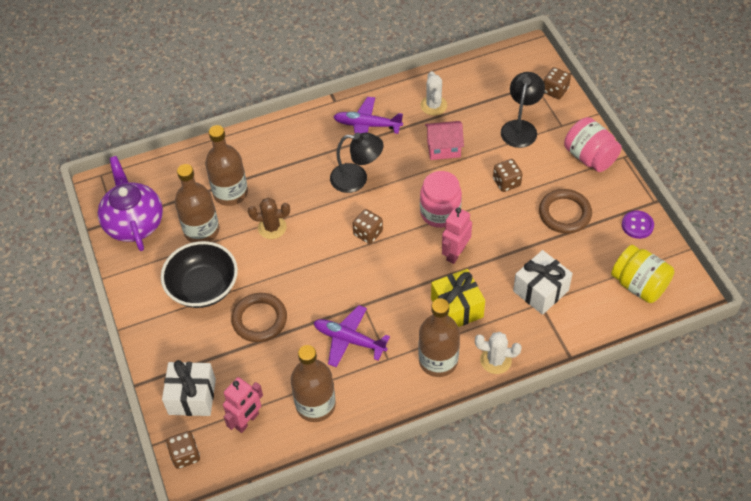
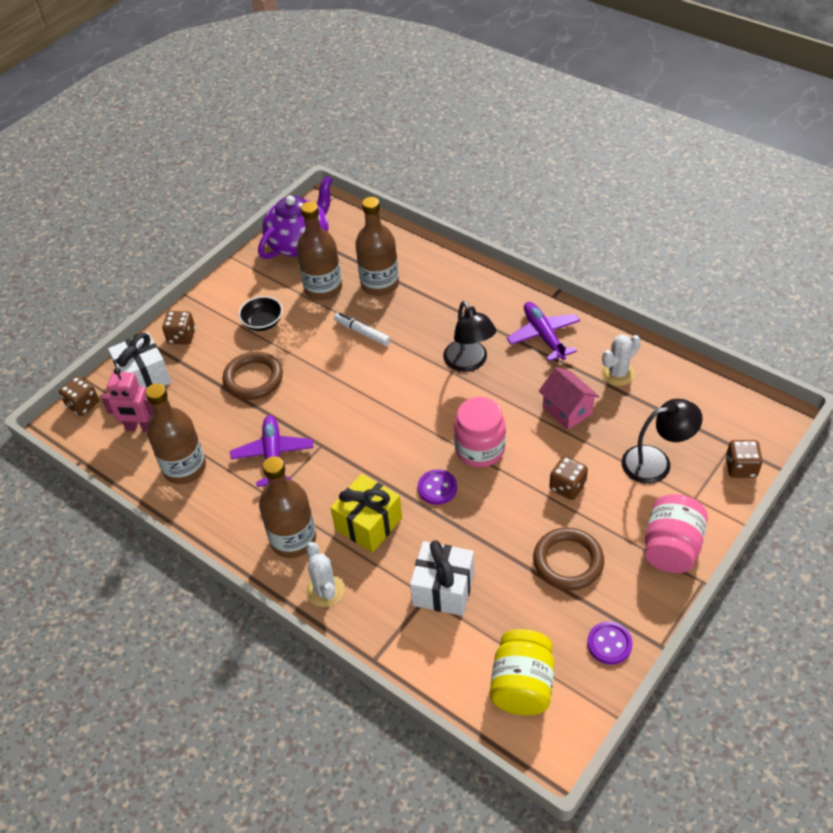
camera: 60 degrees right, 5 degrees down
black bowl [161,241,238,308] -> black bowl [238,296,283,331], size x0.55
brown cactus [248,198,290,239] -> white marker [334,313,391,346]
brown dice [353,209,383,244] -> brown dice moved to [162,311,195,345]
pink robot [442,207,472,264] -> purple button [418,469,457,505]

